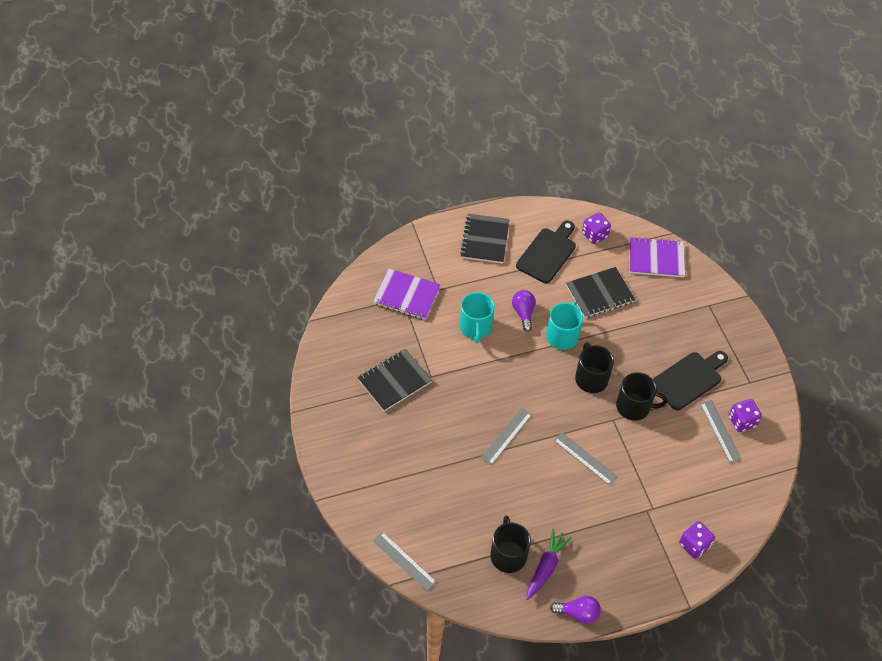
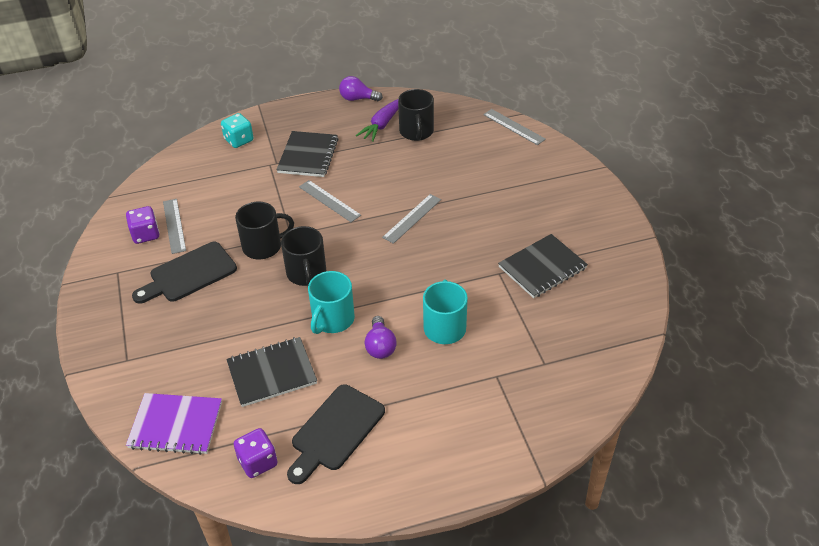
camera: 175 degrees left, 10 degrees down
purple notebook [373,269,441,320] -> none
black notebook [460,214,510,264] -> black notebook moved to [276,131,338,177]
black mug [616,372,668,421] -> black mug turned 150 degrees clockwise [235,202,294,259]
purple dice [679,521,715,559] -> turquoise dice [221,113,253,148]

